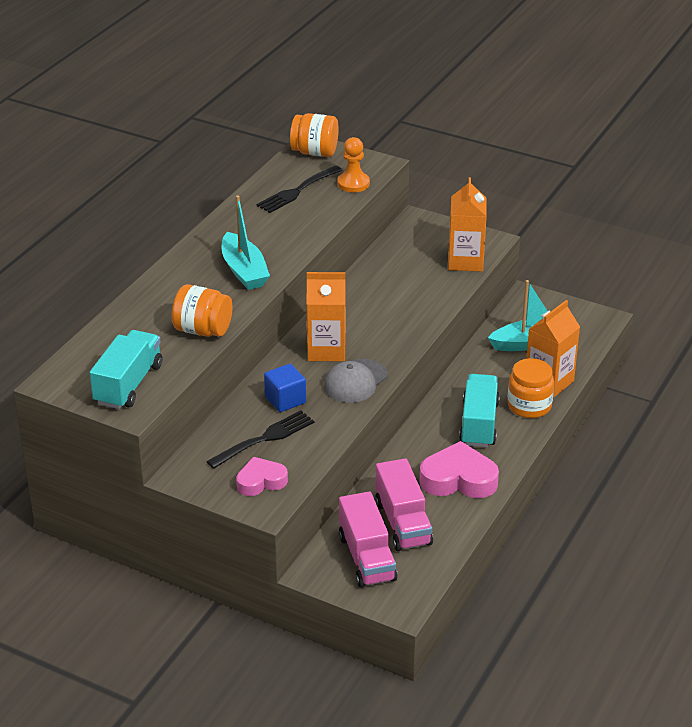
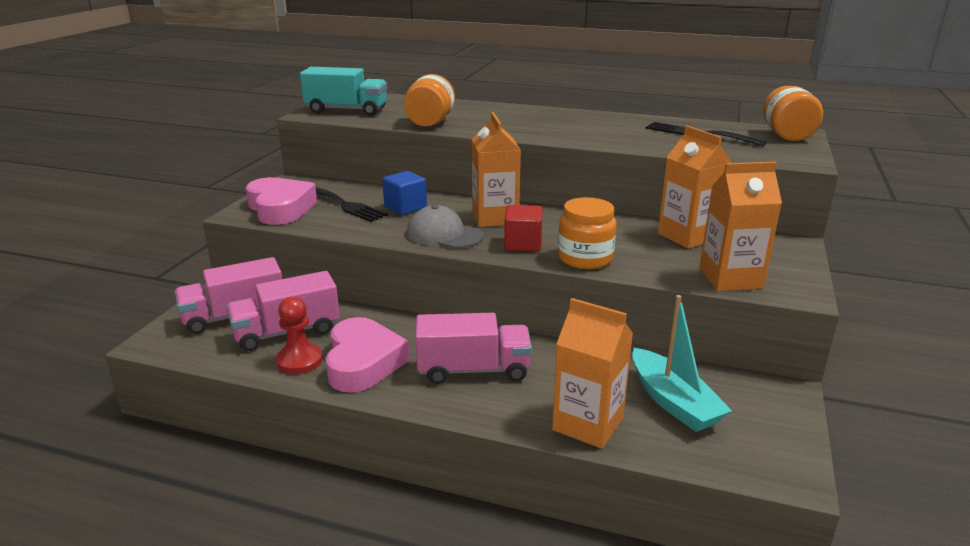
camera: 80 degrees right, 10 degrees down
turquoise boat [222,196,270,290] -> none
pink heart [236,457,288,496] -> pink heart [246,177,317,225], size x1.59
orange pawn [337,137,370,192] -> none
turquoise truck [459,374,500,447] -> pink truck [415,313,532,384]
orange jar [507,358,554,418] -> orange jar moved to [558,197,617,269]
none -> red pawn [276,297,323,374]
none -> red cube [504,205,543,252]
none -> orange carton [658,126,732,249]

